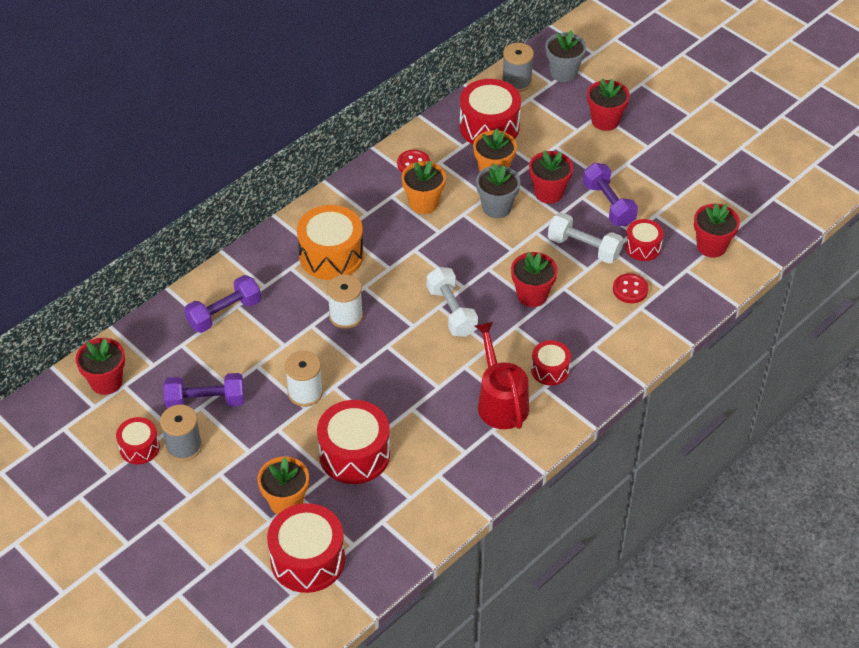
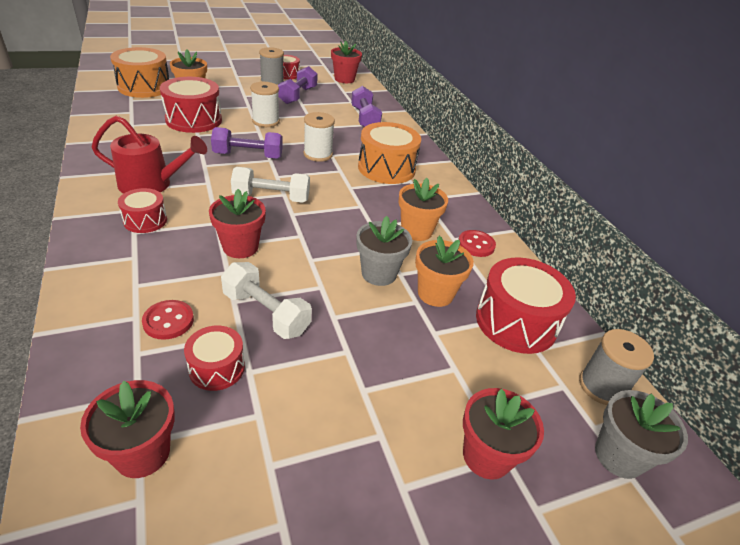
camera: 110 degrees right, 10 degrees down
red drum [267,503,345,593] -> orange drum [110,47,169,98]
red flower pot [529,150,573,204] -> none
white dumbbell [548,213,623,263] -> white dumbbell turned 75 degrees clockwise [221,262,312,339]
purple dumbbell [583,163,638,226] -> purple dumbbell moved to [211,127,283,159]

